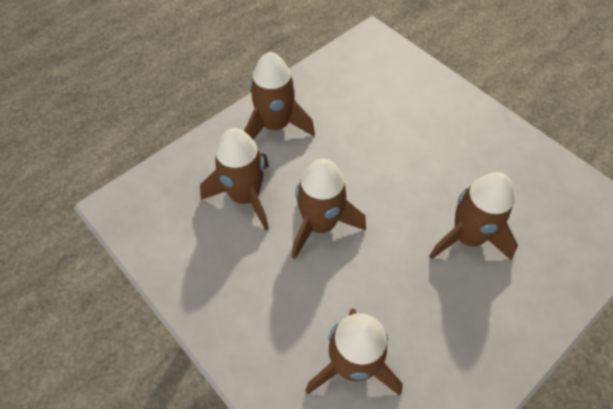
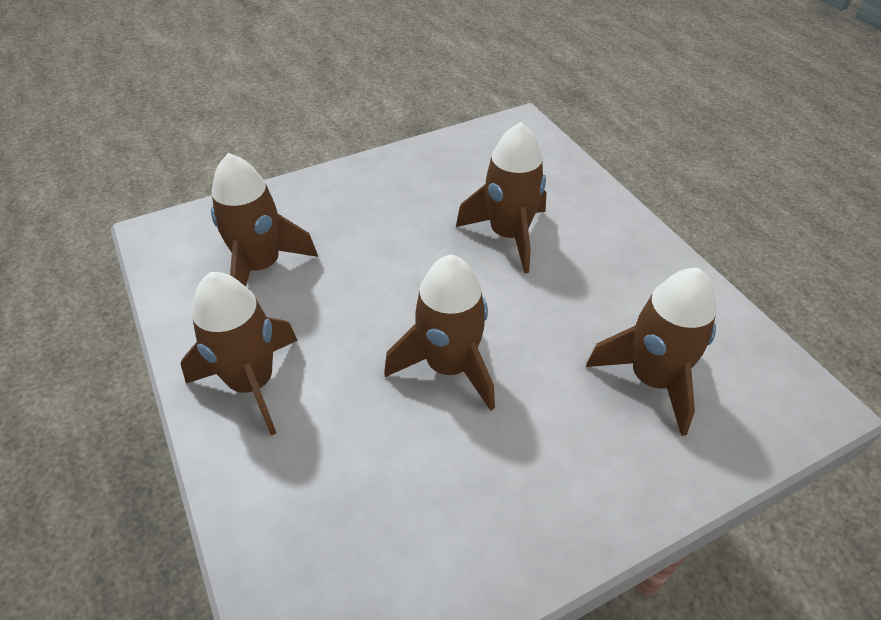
camera: 75 degrees left, 10 degrees down
brown rocket [200,128,269,231] -> brown rocket moved to [211,153,318,287]

